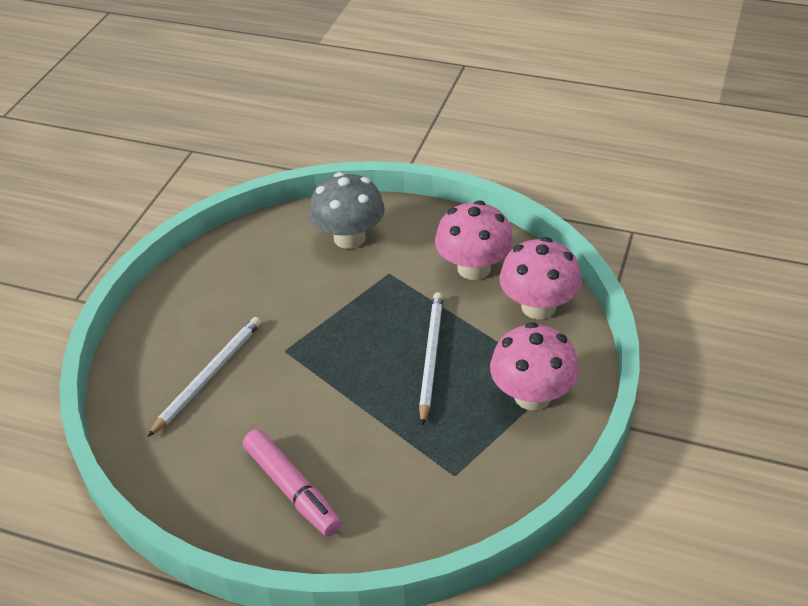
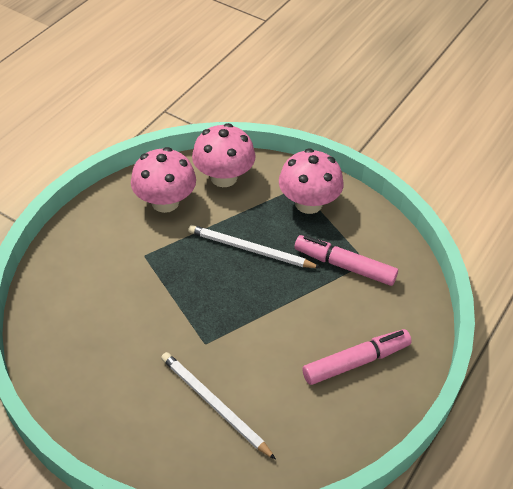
camera: 80 degrees left, 5 degrees up
grey mushroom [309,172,385,249] -> none
none -> pink marker [295,235,398,286]

